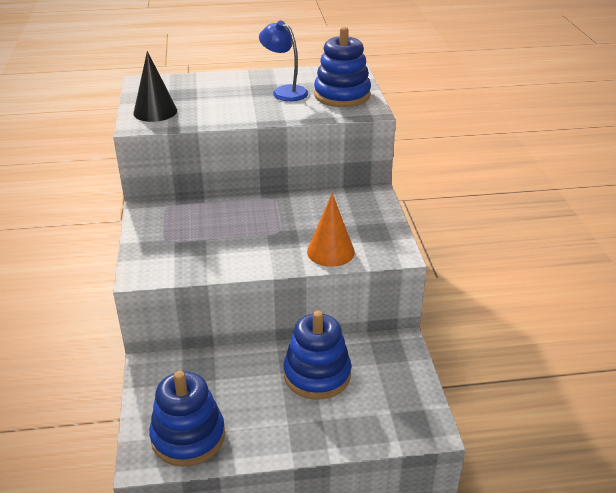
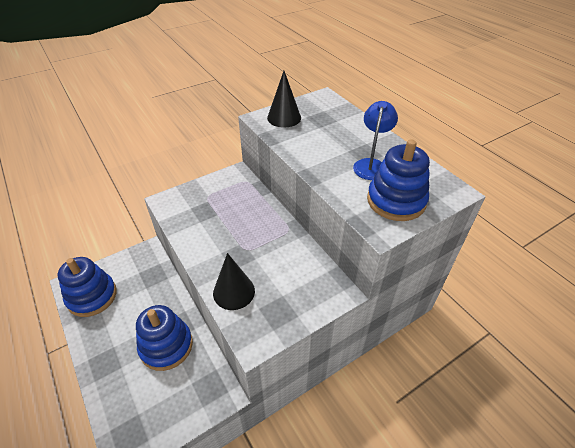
camera: 65 degrees right, 10 degrees up
orange cone [307,193,355,267] -> black cone [213,253,255,310]

